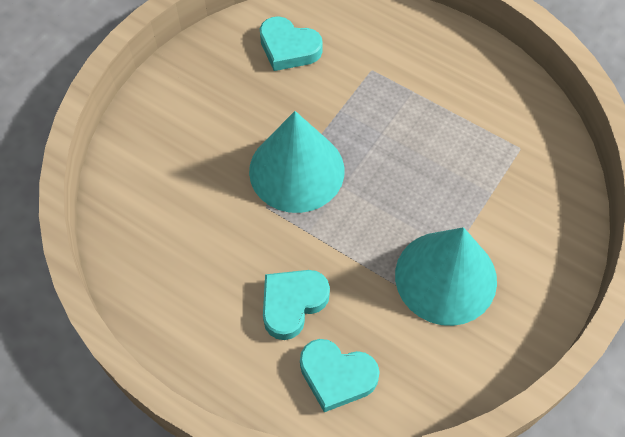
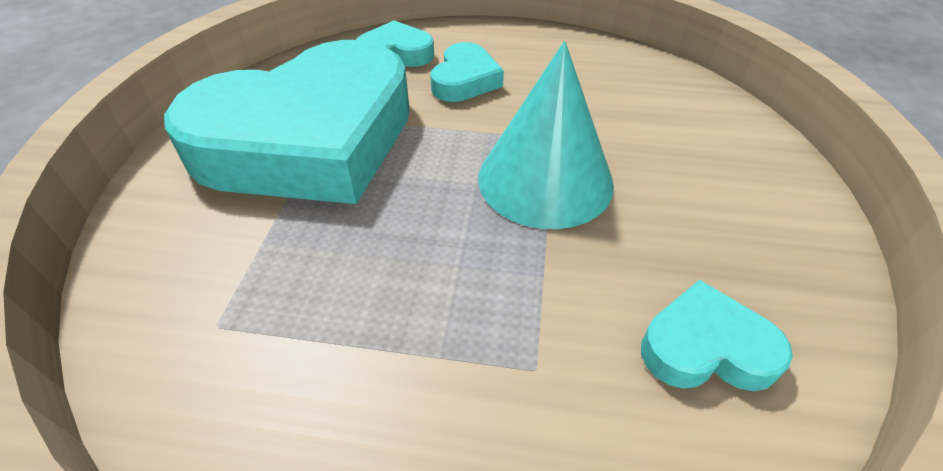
camera: 155 degrees right, 15 degrees down
turquoise cone [395,227,497,326] -> turquoise heart [164,40,409,204]

